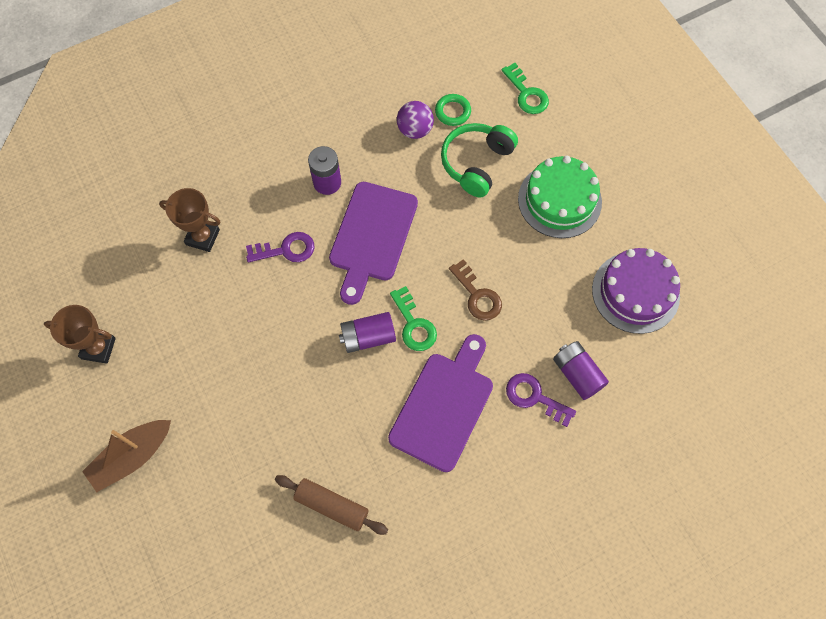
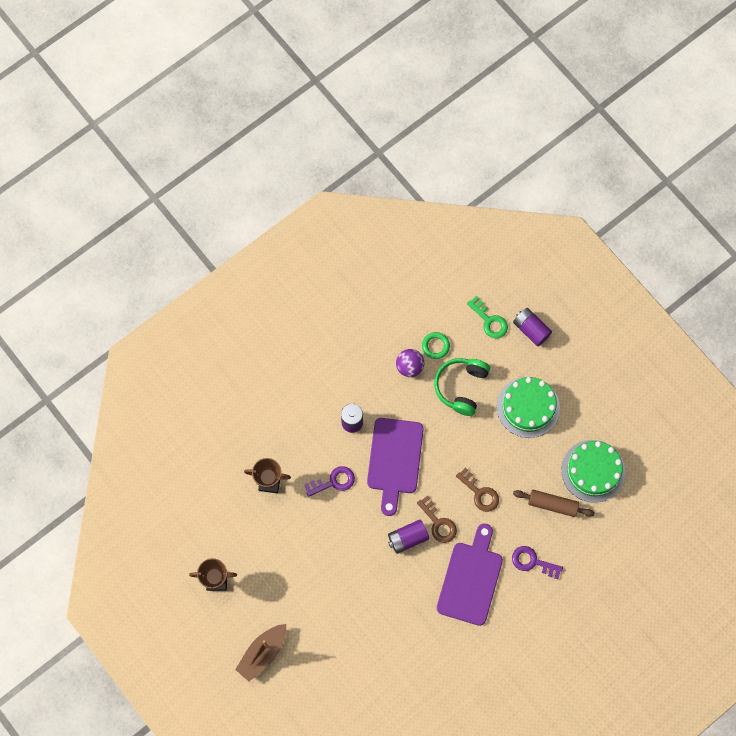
camera: 10 degrees left, 5 degrees up
brown rolling pin [275,475,388,535] -> brown rolling pin moved to [513,490,595,517]
green key [390,286,437,351] -> brown key [417,495,457,543]
purple battery [553,341,609,400] -> purple battery moved to [513,308,552,346]
purple cake [592,248,680,334] -> green cake [561,440,625,503]

